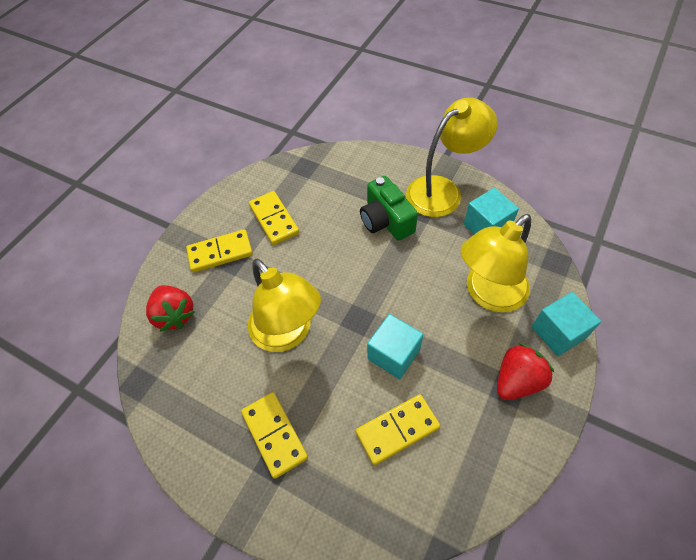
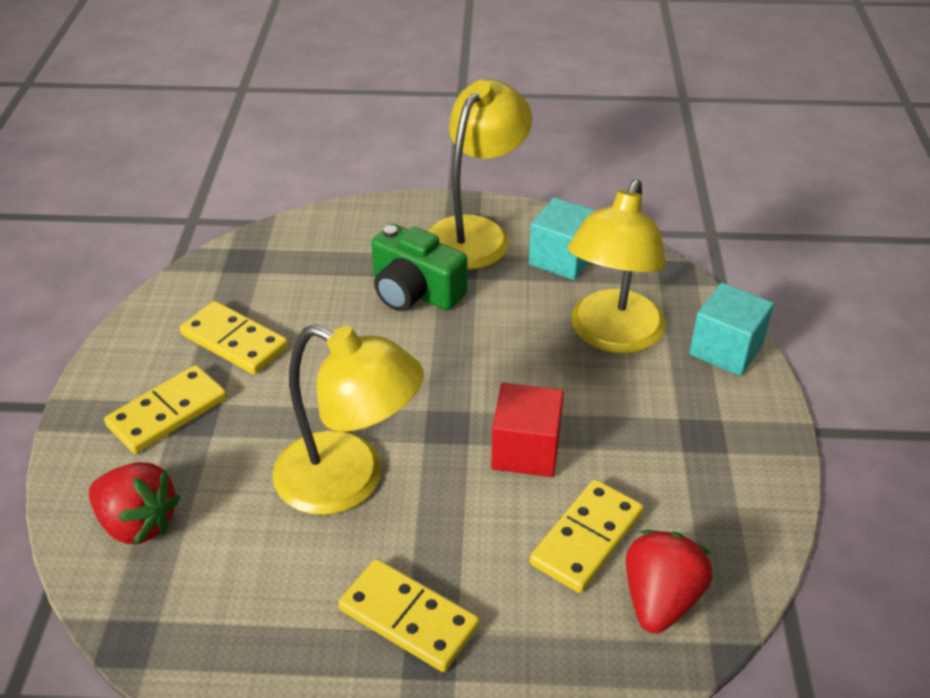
camera: 30 degrees left, 15 degrees down
turquoise cube [367,314,423,379] -> red cube [491,383,564,477]
red strawberry [497,343,555,400] -> red strawberry moved to [626,530,713,633]

